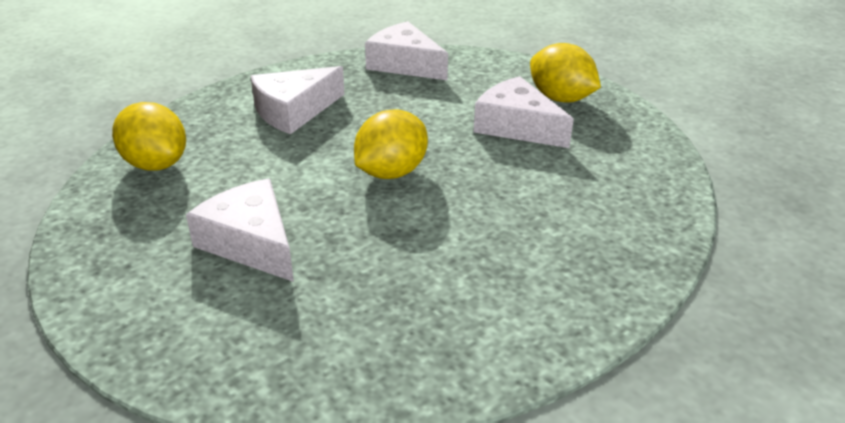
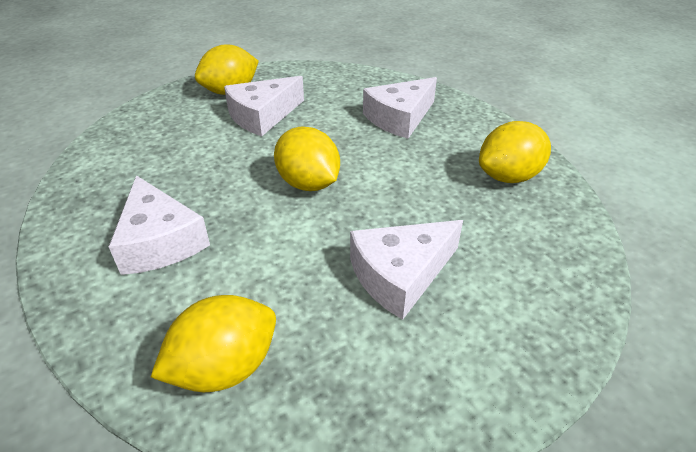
camera: 80 degrees left, 5 degrees up
white cheese [365,21,448,80] -> white cheese moved to [363,77,437,139]
none -> yellow lemon [479,121,551,183]

